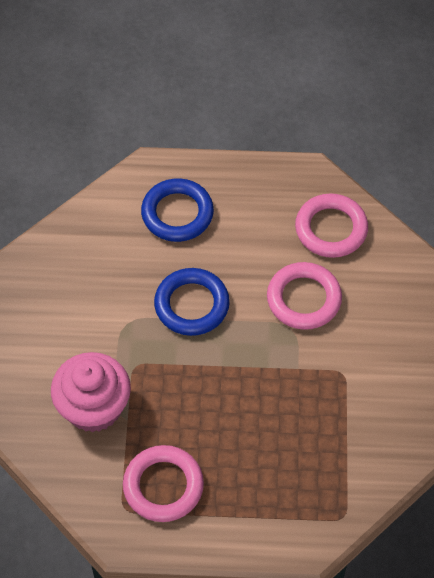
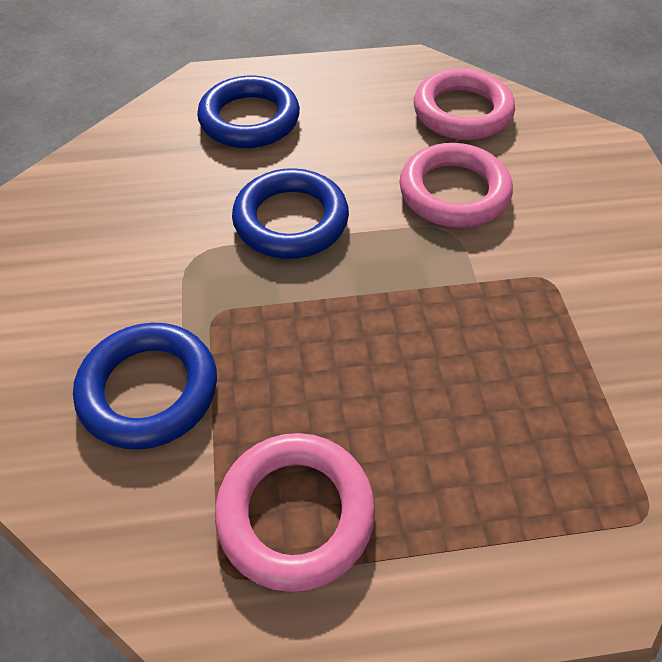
camera: 10 degrees left, 5 degrees down
pink cupcake [51,352,131,433] -> blue ring [73,323,217,450]

